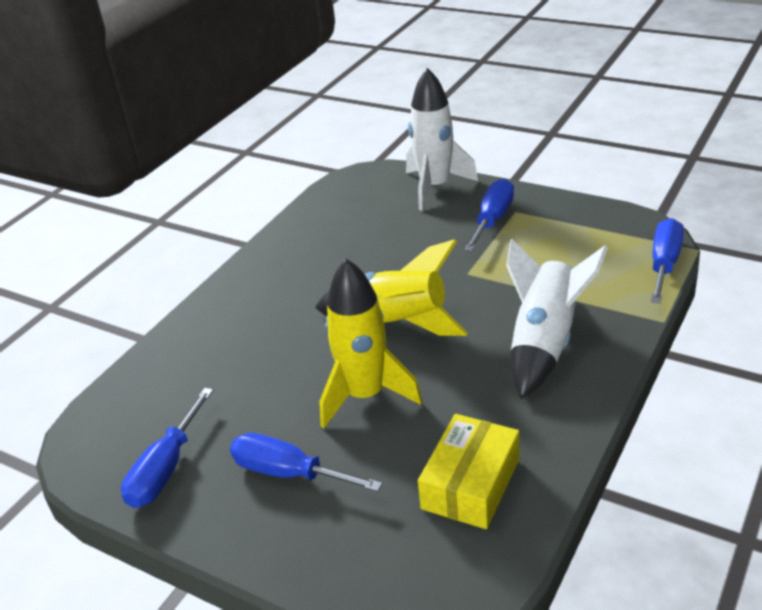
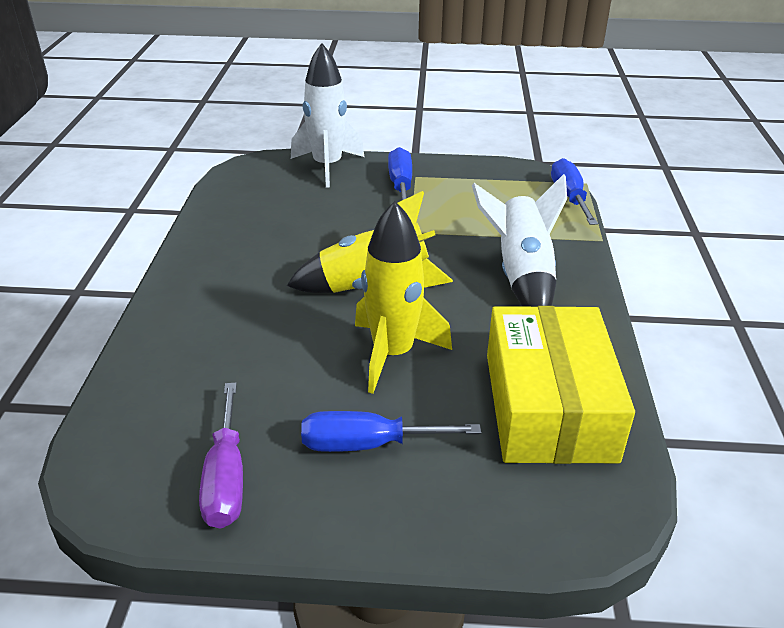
camera: 30 degrees left, 0 degrees up
blue screwdriver [121,388,213,508] -> purple screwdriver [199,383,243,529]
yellow box [418,414,519,529] -> yellow box [487,306,635,464], size x1.59

